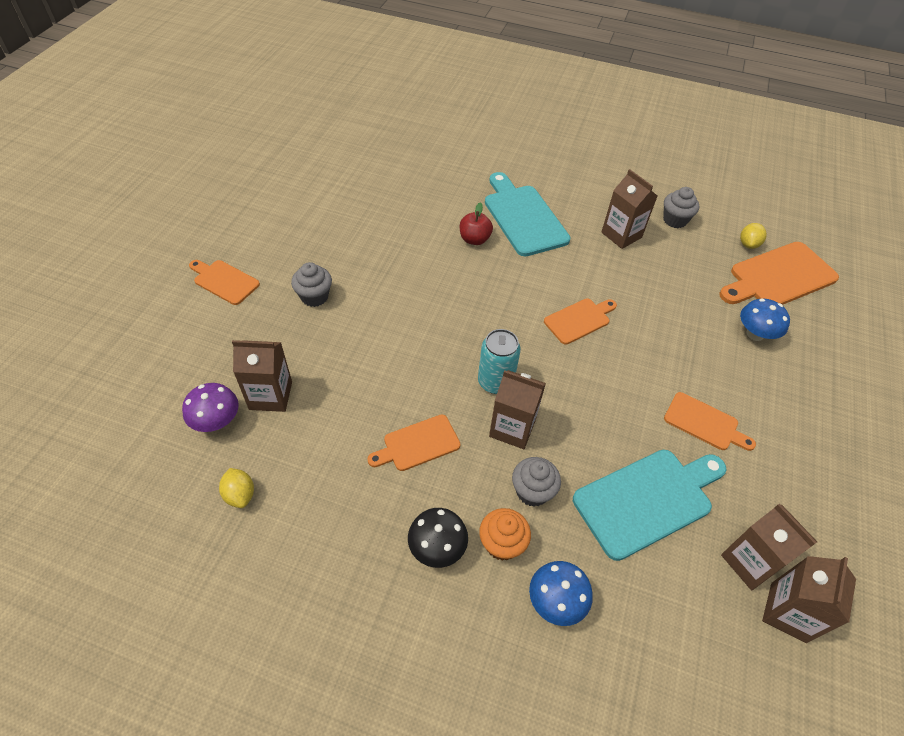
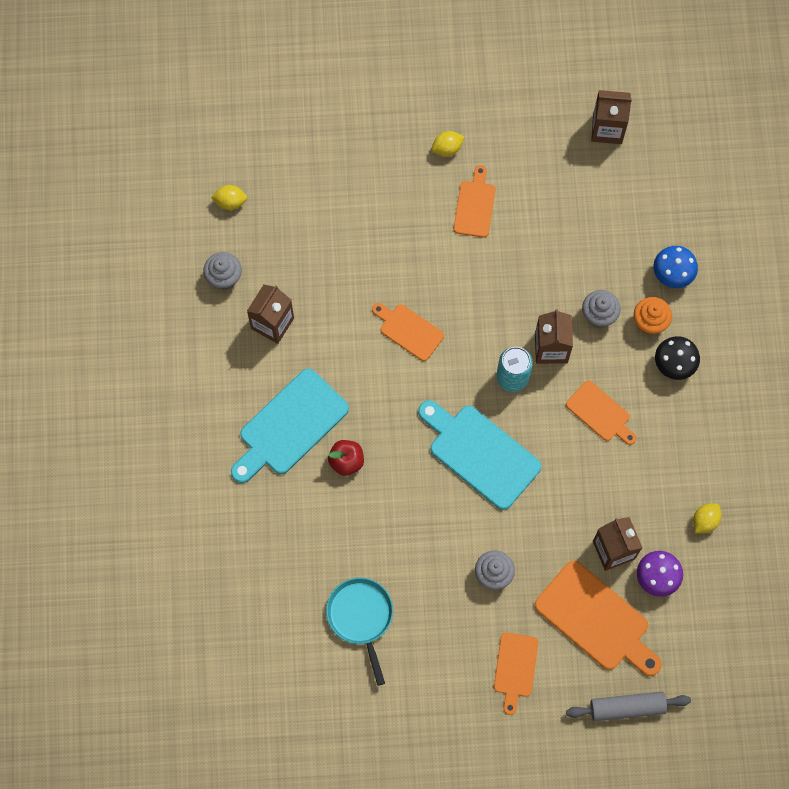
camera: 110 degrees left, 20 degrees up
turquoise cutting board [573,450,727,561] -> turquoise cutting board moved to [418,400,541,510]
orange cutting board [719,242,839,305] -> orange cutting board moved to [535,561,662,676]
brown carton [721,503,817,590] -> none
blue mushroom [740,299,790,341] -> none
none -> turquoise pan [326,578,393,686]
none -> yellow lemon [432,131,465,157]
none -> grey rolling pin [566,692,691,722]

